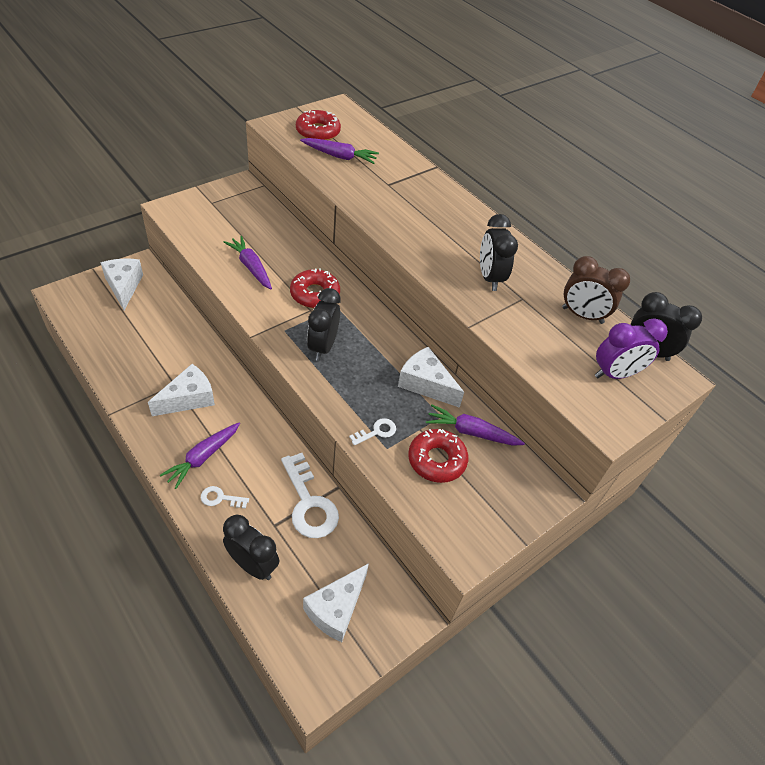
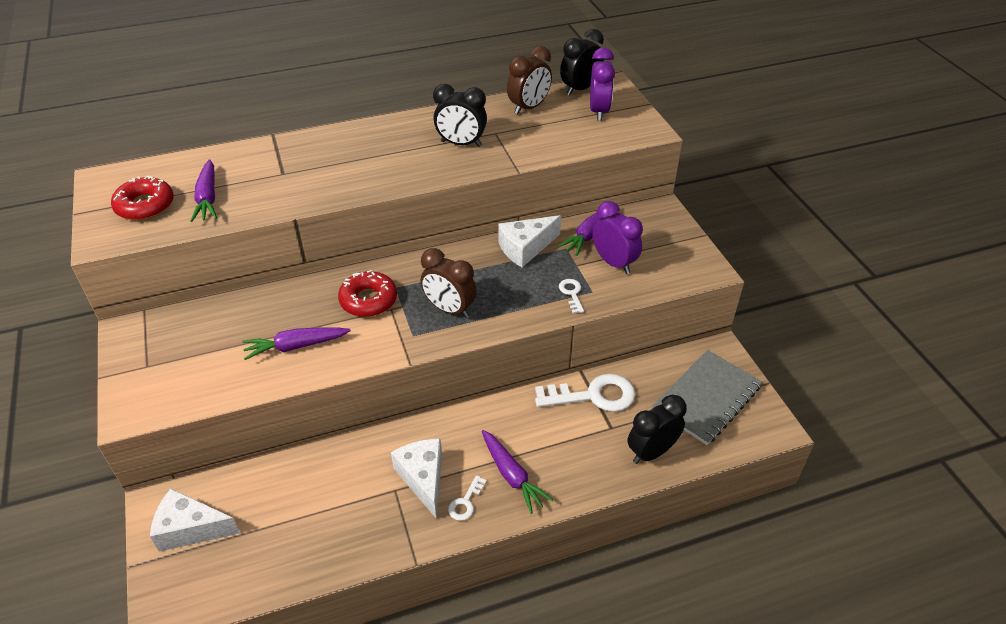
camera: 65 degrees left, 5 degrees down
white key [201,486,249,509] -> white key moved to [448,475,487,521]
purple carrot [300,138,379,164] -> purple carrot turned 135 degrees clockwise [191,159,217,222]
white cheese [303,563,369,642] -> grey notebook [652,350,762,445]
black clock [307,288,341,361] -> brown clock [421,248,477,318]
red donut [408,429,468,483] -> purple clock [592,201,643,274]

